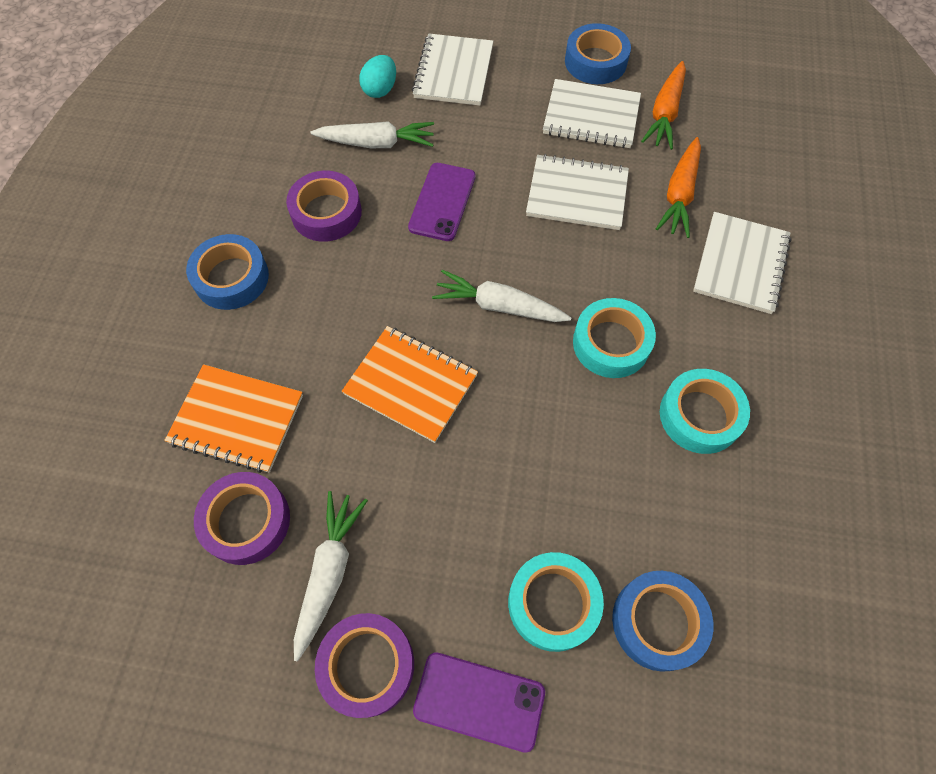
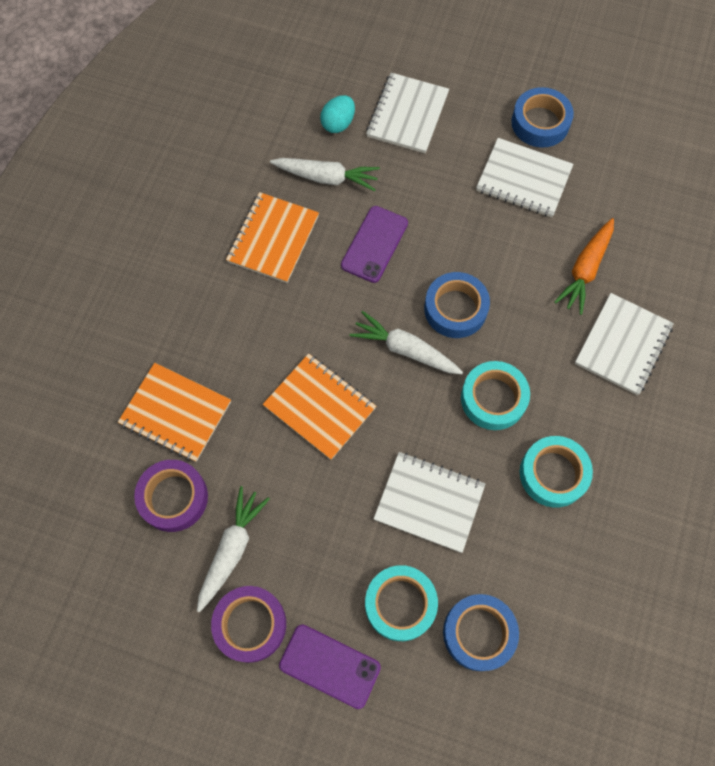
camera: 10 degrees right, 5 degrees up
blue tape [186,234,269,310] -> blue tape moved to [424,272,490,338]
purple tape [286,171,362,242] -> orange notebook [226,192,319,283]
white notebook [526,154,629,230] -> white notebook moved to [374,452,485,553]
orange carrot [641,61,686,150] -> none

